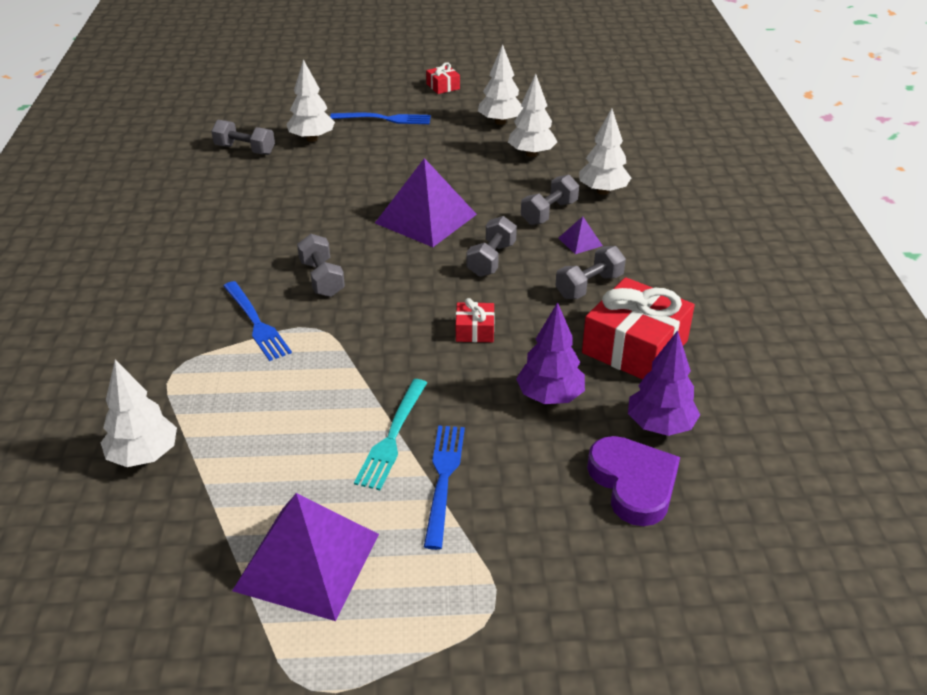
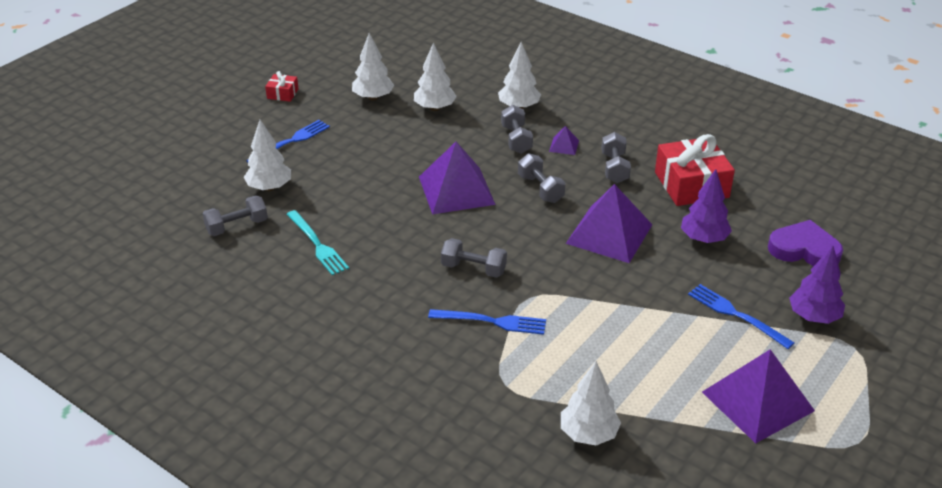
camera: 50 degrees left, 0 degrees up
turquoise fork [354,379,427,490] -> turquoise fork moved to [286,210,349,275]
red gift [456,298,495,342] -> purple pyramid [566,184,652,263]
purple tree [628,330,700,436] -> purple tree moved to [789,246,845,324]

